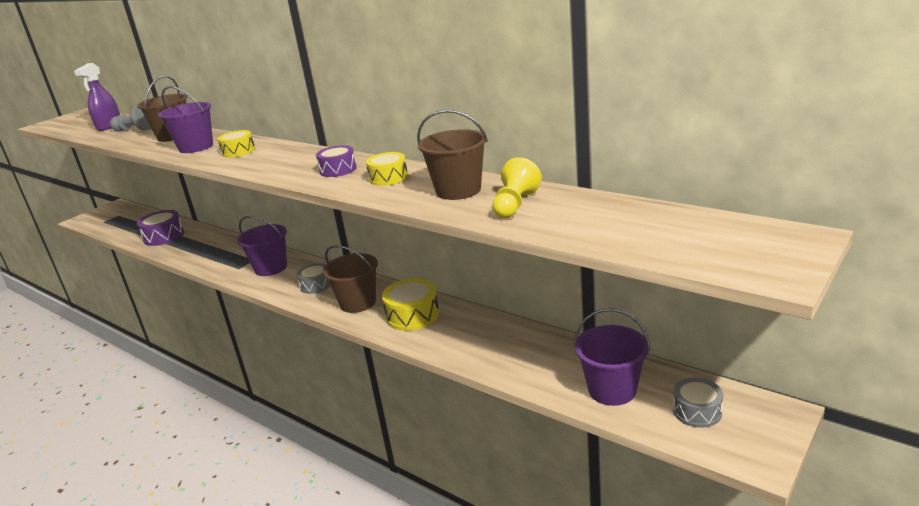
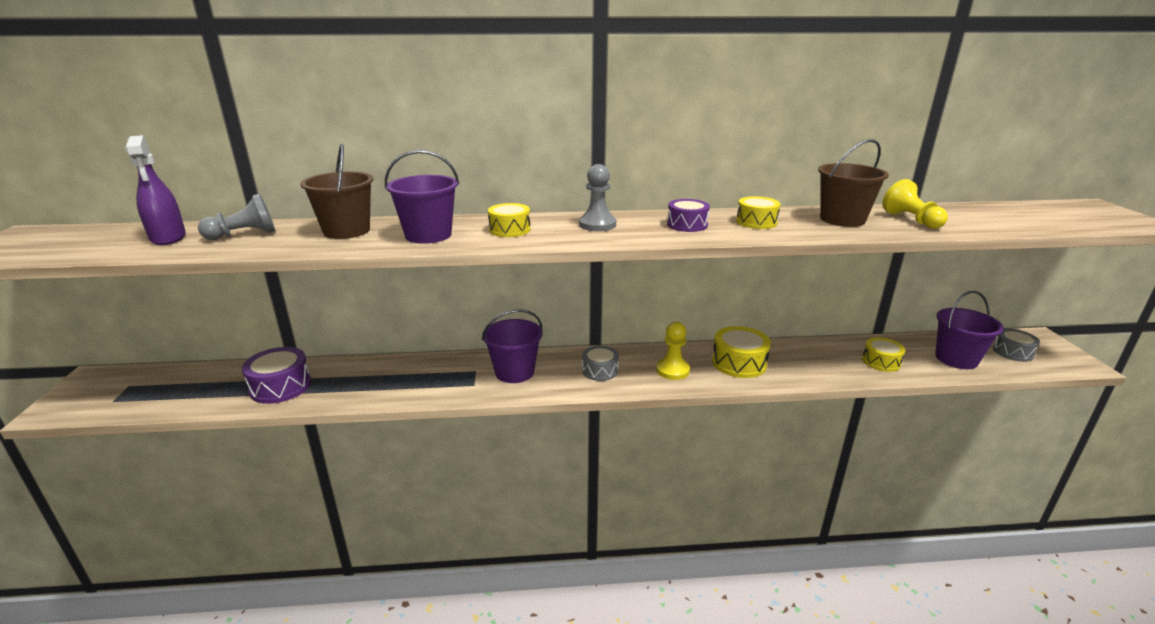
camera: 45 degrees left, 0 degrees up
brown bucket [323,245,378,313] -> yellow pawn [656,322,690,380]
none -> grey pawn [579,164,616,231]
none -> yellow drum [862,337,905,372]

